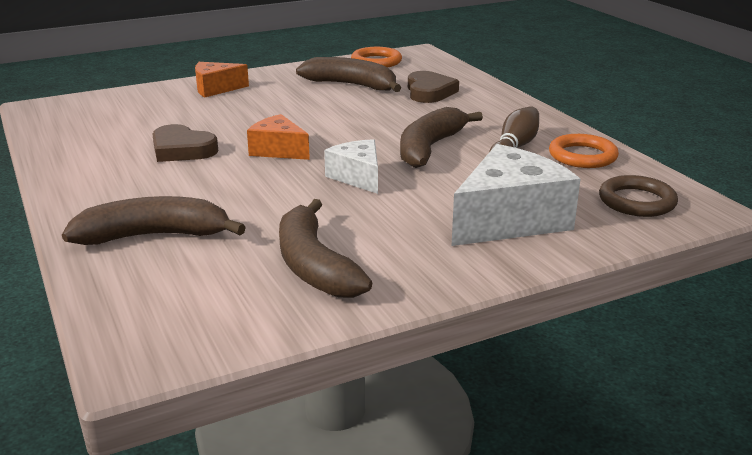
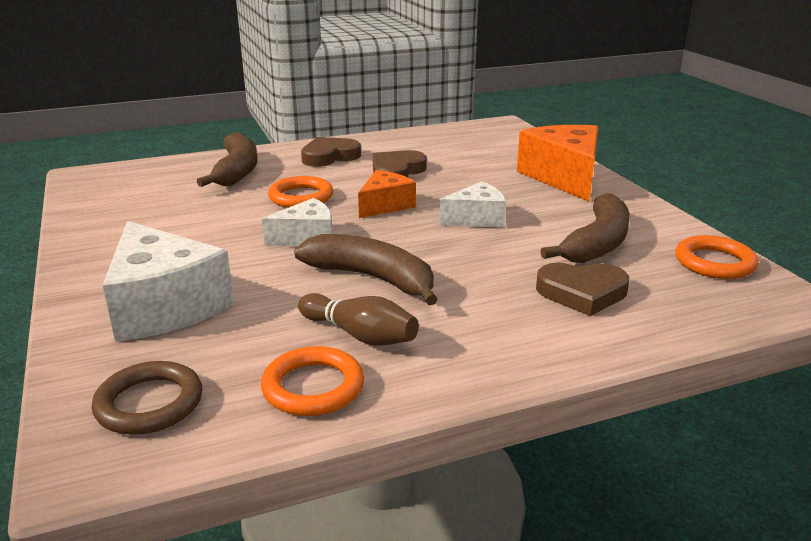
camera: 95 degrees right, 0 degrees up
orange cheese [195,62,249,98] -> orange cheese [517,125,599,202], size x1.74
brown banana [279,199,372,298] -> none
none -> orange ring [268,176,333,208]
none -> brown heart [301,137,361,167]
none -> white cheese [440,181,506,227]

